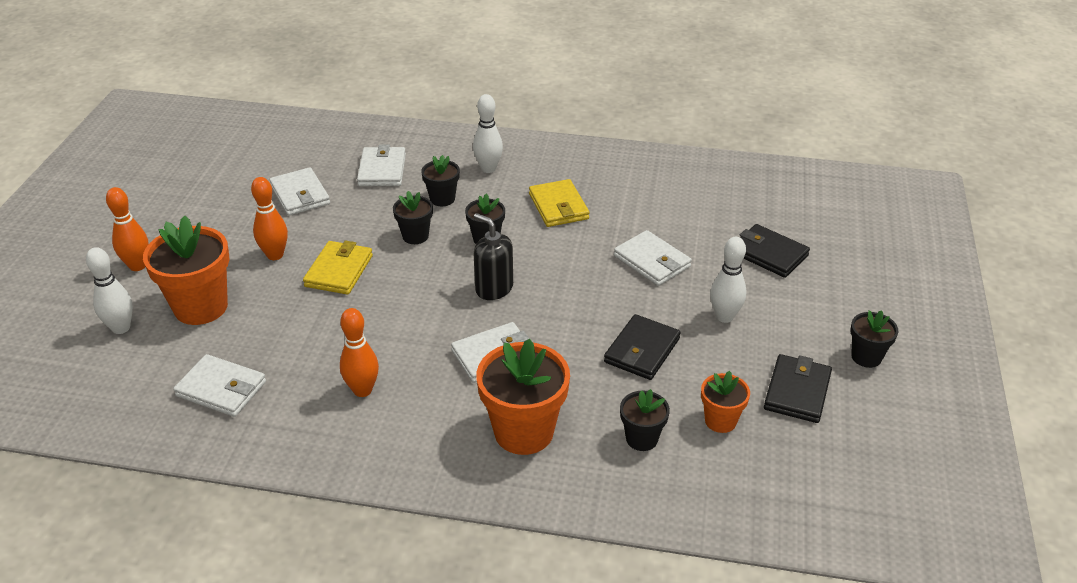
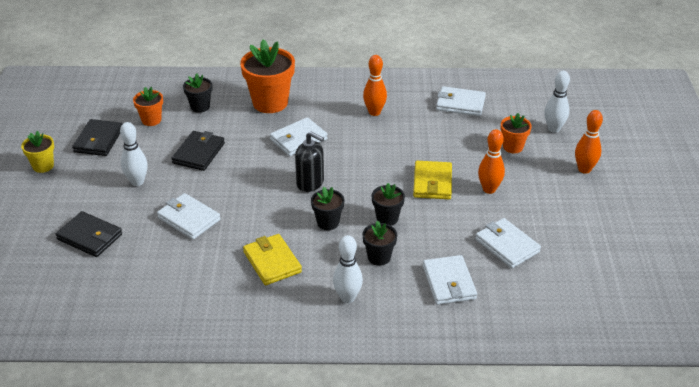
camera: 170 degrees right, 0 degrees up
orange flower pot [143,216,229,325] -> orange flower pot [501,113,532,153], size x0.54
black flower pot [850,310,899,368] -> yellow flower pot [21,130,54,173]

